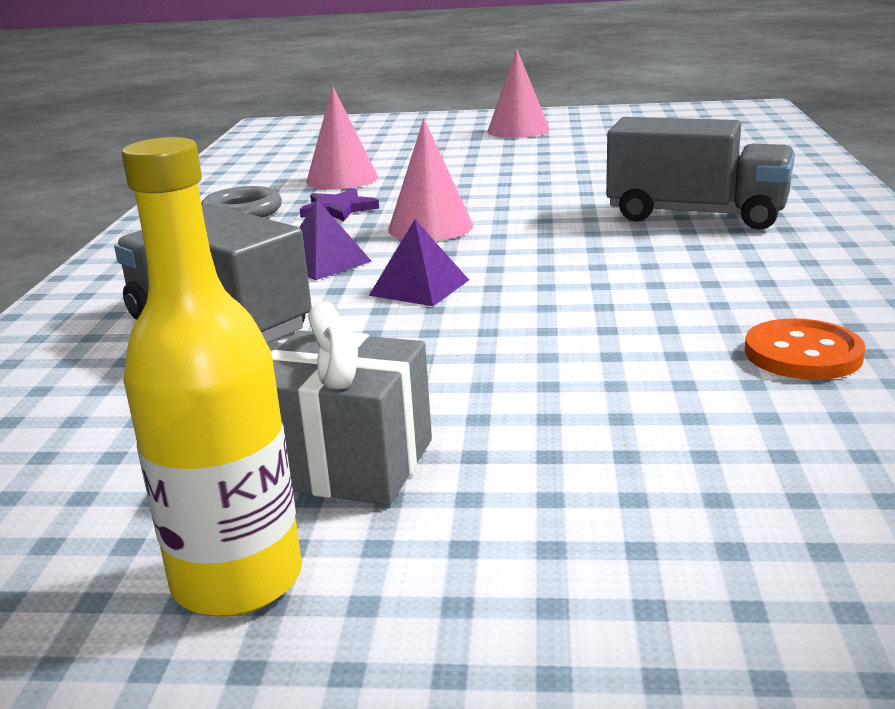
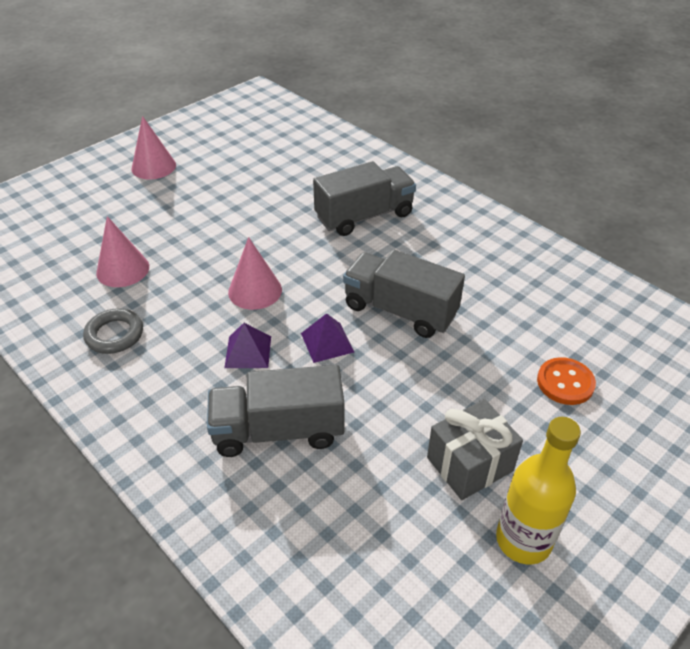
camera: 50 degrees left, 20 degrees up
purple star [299,188,379,221] -> none
orange button [745,318,865,380] -> orange button moved to [537,357,596,405]
none -> grey truck [343,250,465,338]

